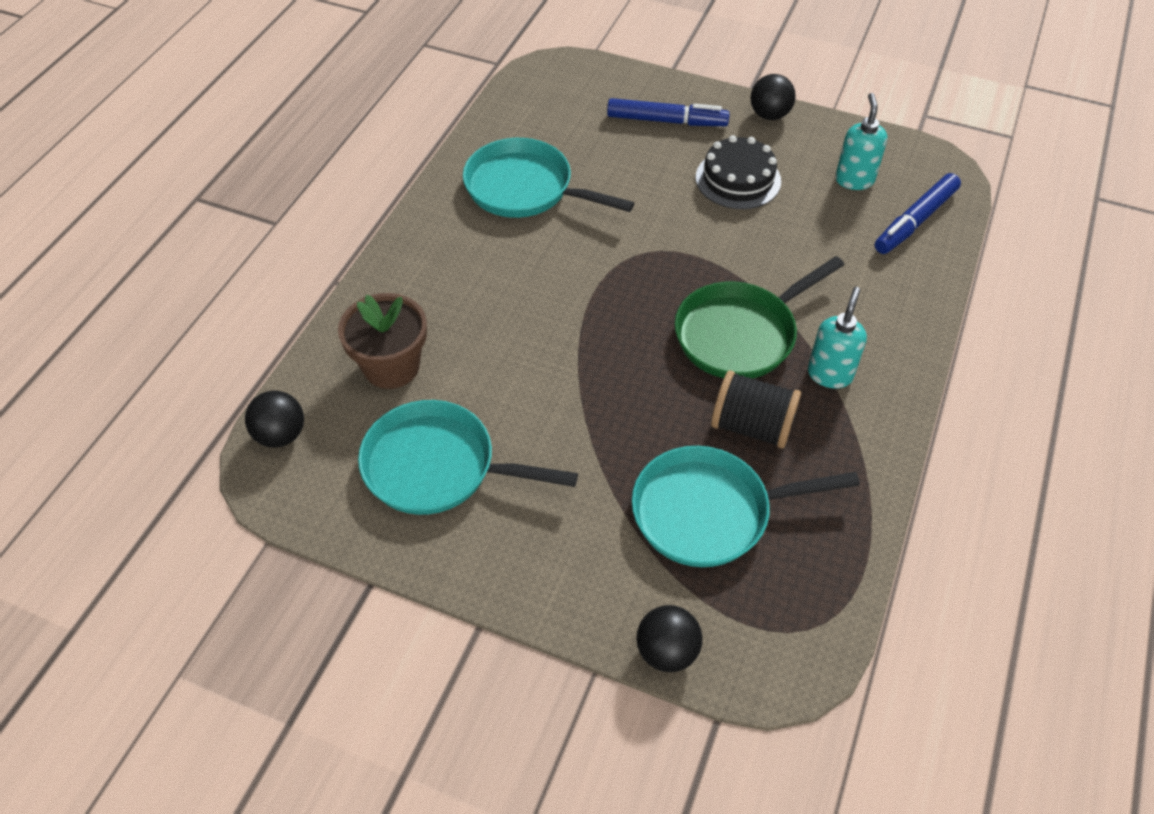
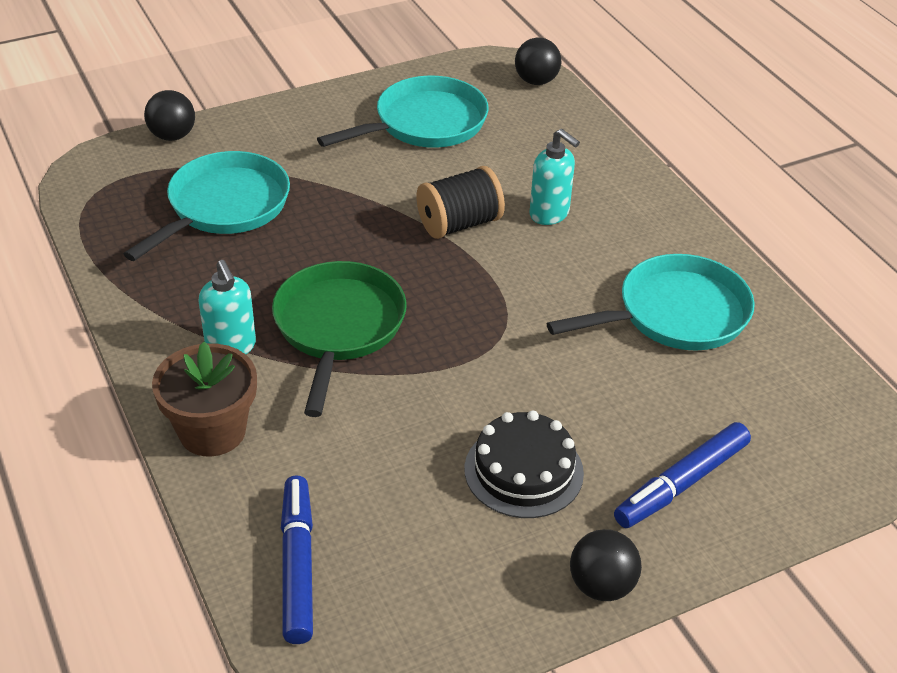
camera: 130 degrees right, 10 degrees down
brown flower pot [338,293,427,389] -> brown flower pot moved to [152,342,257,456]
black spool [711,370,801,449] -> black spool moved to [417,166,505,239]
turquoise soap dispenser [835,93,887,190] -> turquoise soap dispenser moved to [529,129,580,225]

